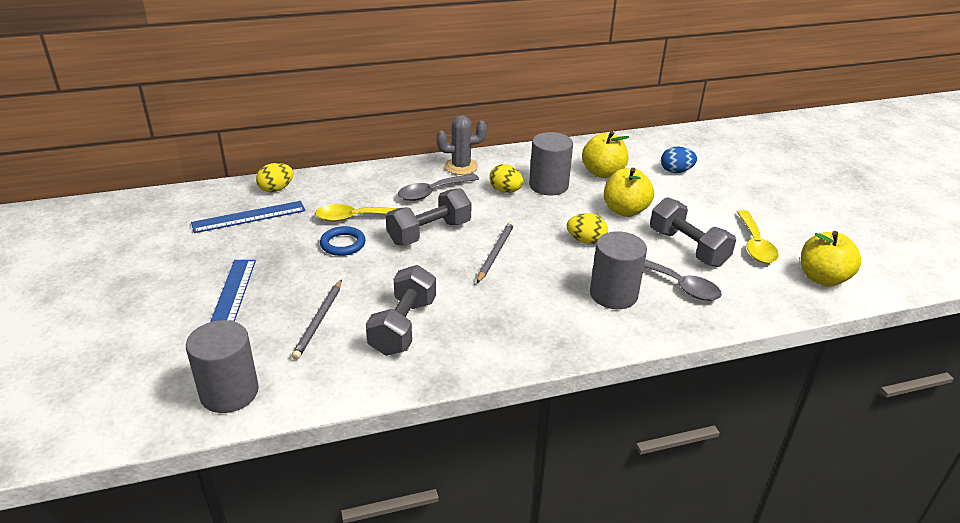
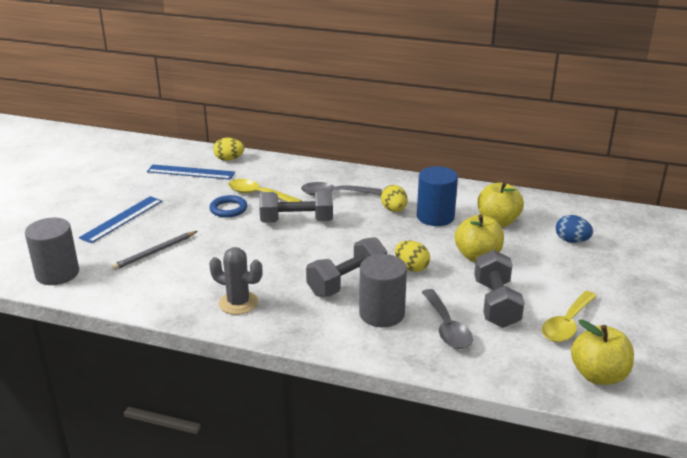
camera: 35 degrees right, 5 degrees down
grey dumbbell [366,265,436,356] -> grey dumbbell moved to [306,237,387,297]
grey cactus [436,115,487,175] -> grey cactus moved to [209,247,263,315]
grey pencil [477,221,514,283] -> none
grey cylinder [529,132,573,195] -> blue cylinder [417,166,458,226]

